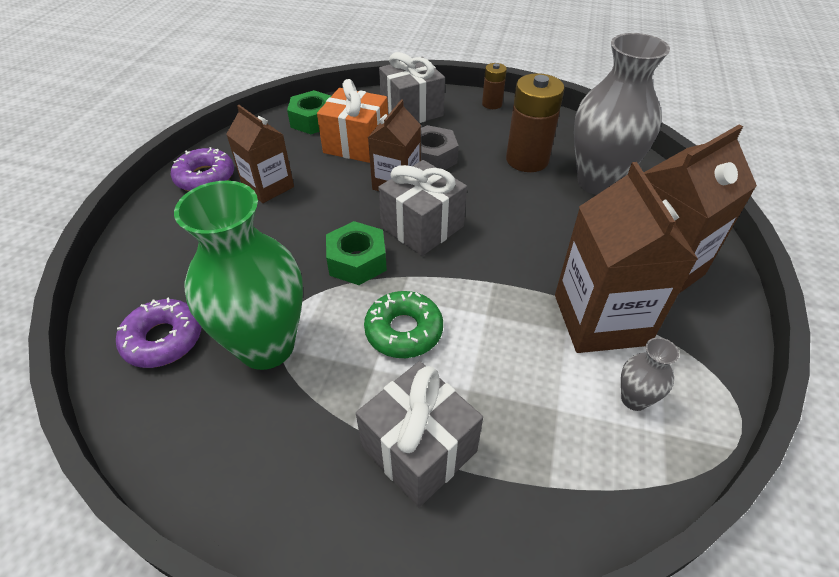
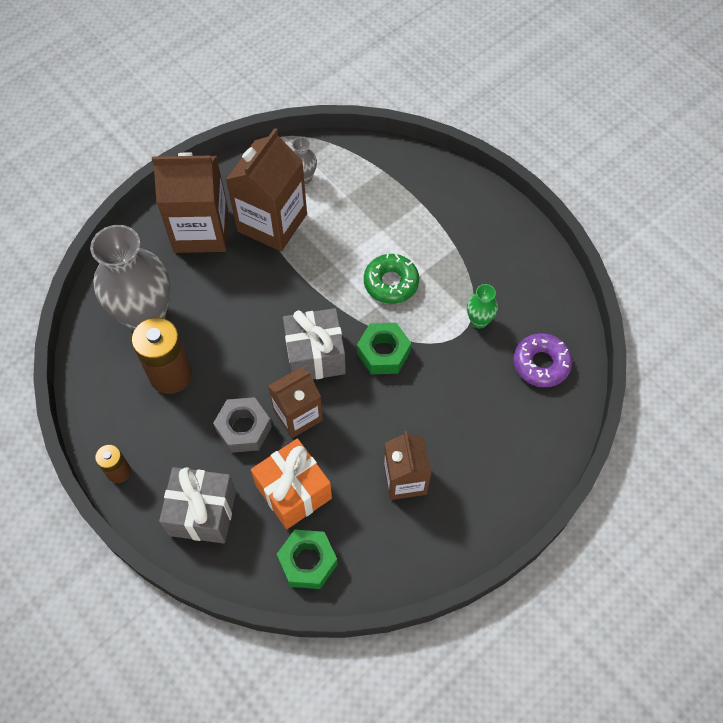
camera: 145 degrees left, 15 degrees up
purple donut [171,147,234,191] -> none
green vase [174,181,303,370] -> green vase [467,284,498,329], size x0.43
grey gift [356,361,483,507] -> none

